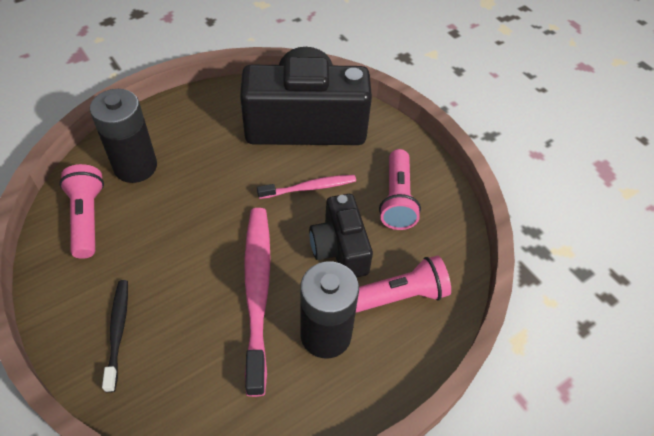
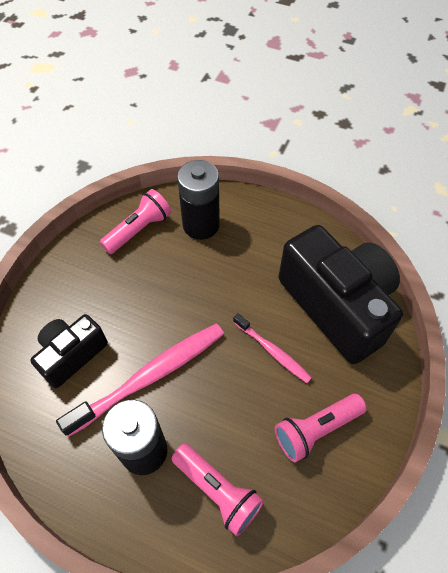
camera: 60 degrees right, 5 degrees up
black toothbrush [102,280,128,393] -> none
black camera [309,194,373,277] -> black camera moved to [30,314,108,388]

